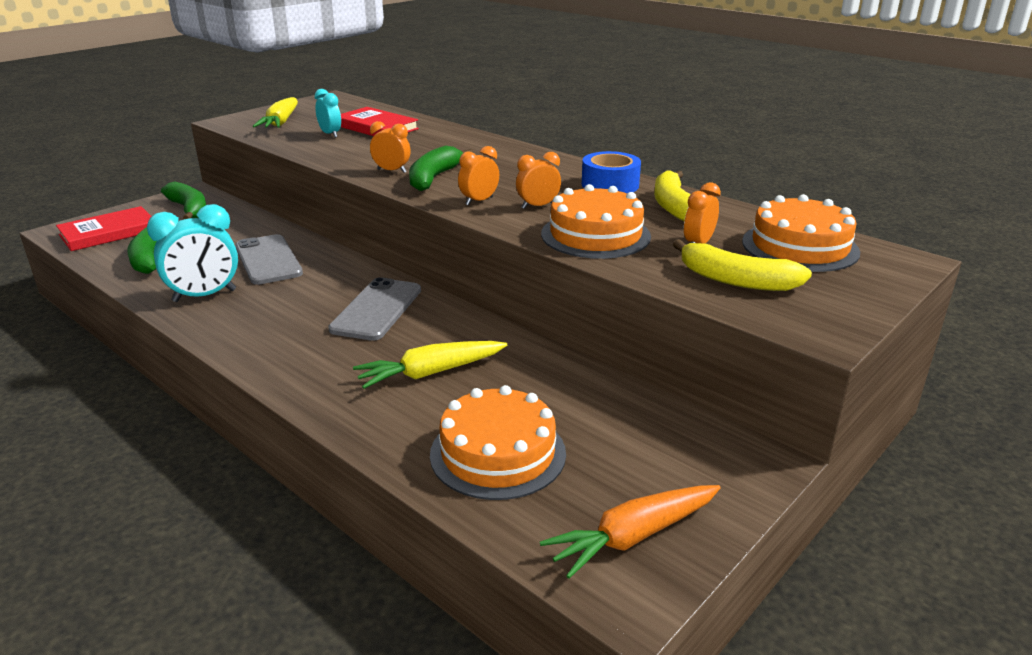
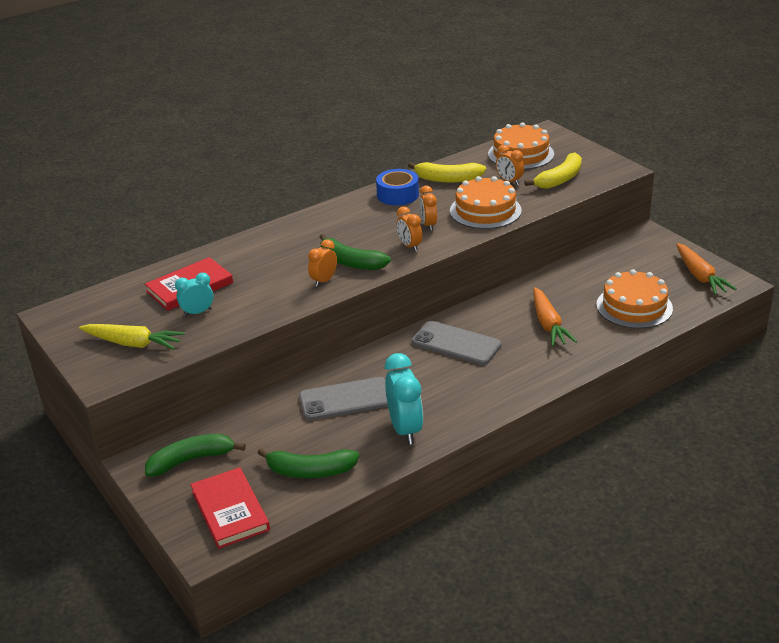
camera: 75 degrees left, 5 degrees up
yellow carrot [353,341,507,389] -> orange carrot [533,287,577,346]

